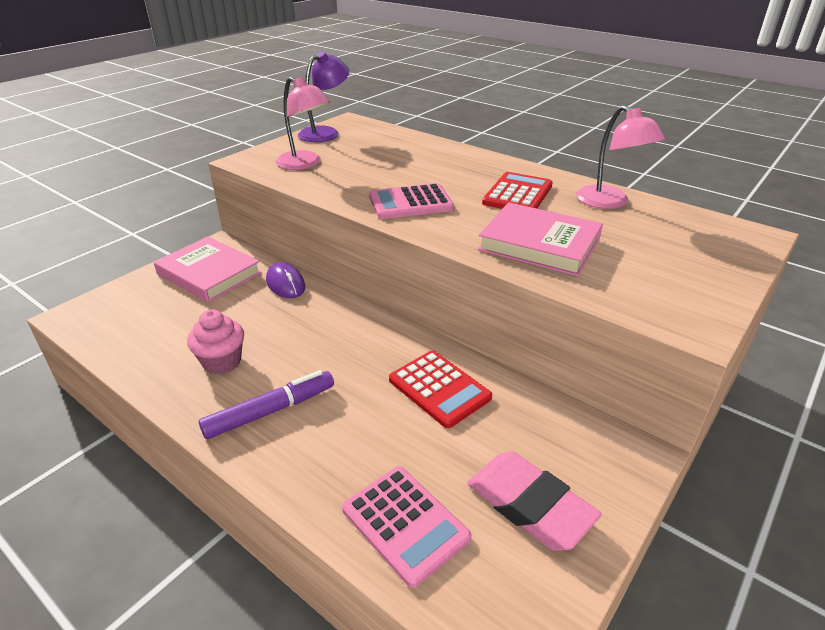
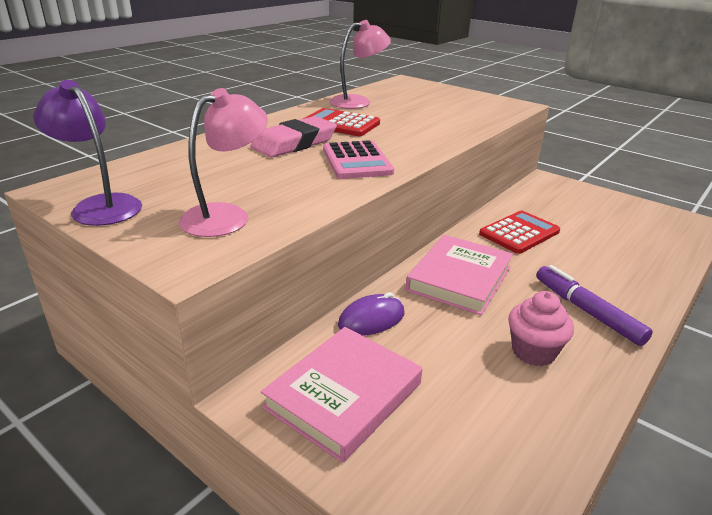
camera: 90 degrees left, 5 degrees down
pink calculator [342,466,471,588] -> none
pink eraser [467,451,602,551] -> pink eraser moved to [250,116,337,157]
pink book [478,202,603,276] -> pink book moved to [406,235,513,315]

